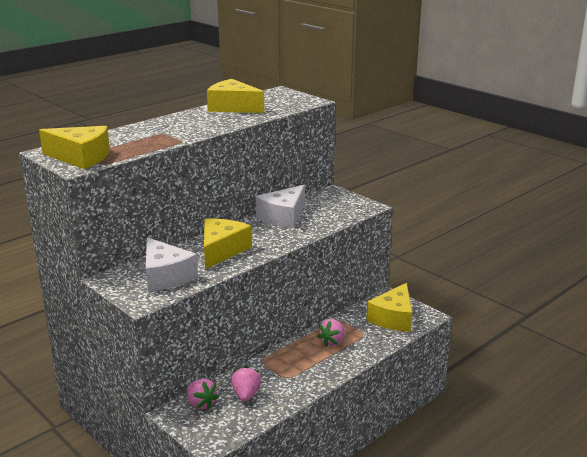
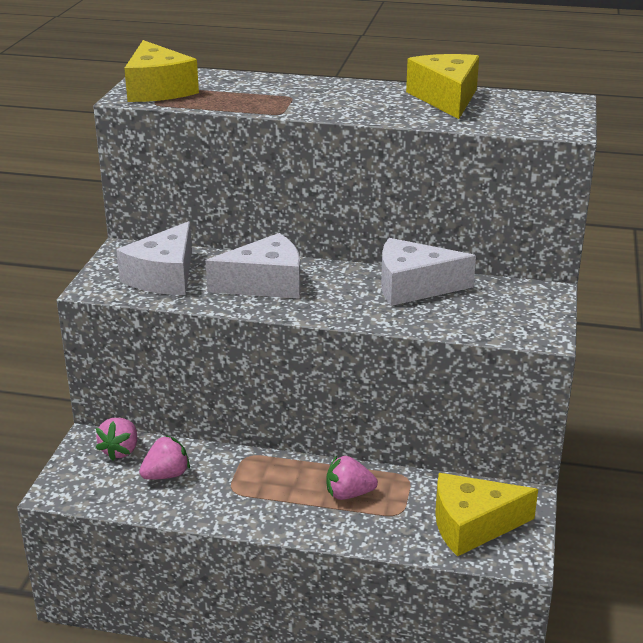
camera: 55 degrees right, 5 degrees up
yellow cheese [204,218,252,269] -> white cheese [206,233,300,299]

